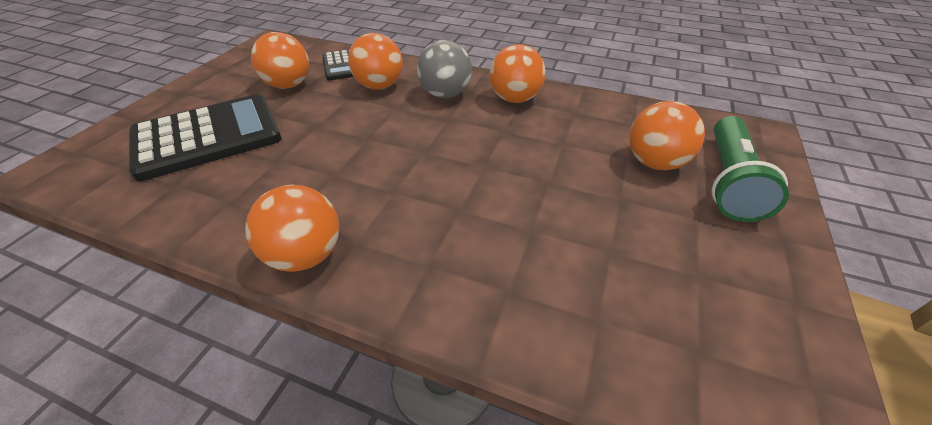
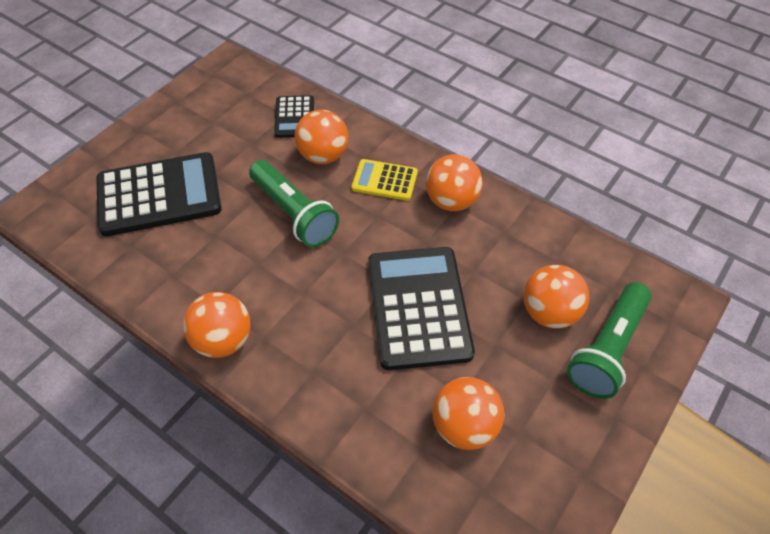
camera: 15 degrees right, 10 degrees up
orange ball [251,32,309,89] -> orange ball moved to [432,377,504,450]
grey ball [417,40,472,98] -> yellow calculator [351,159,418,201]
none -> green flashlight [249,160,339,247]
none -> black calculator [368,247,475,370]

